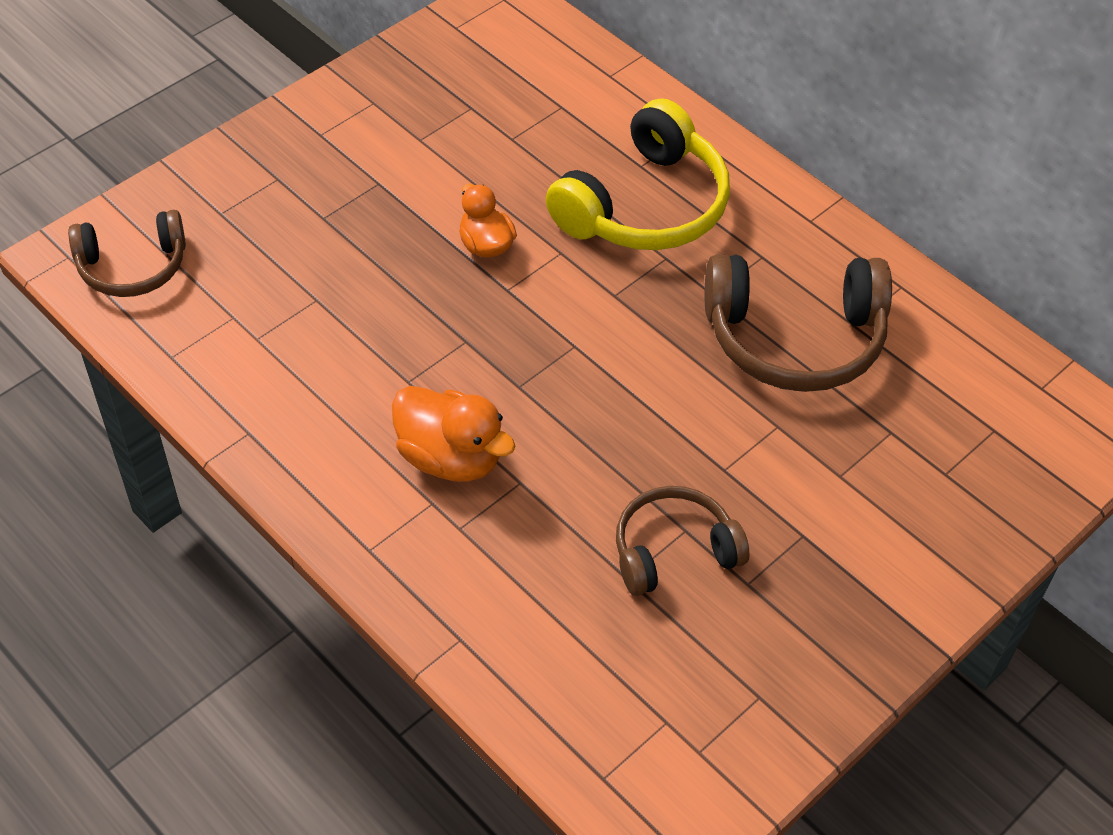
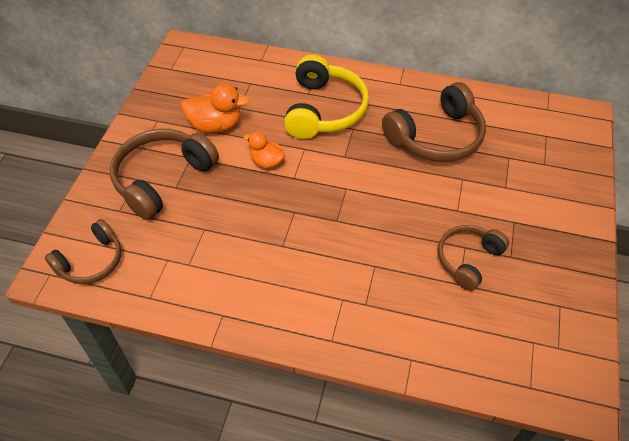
camera: 30 degrees left, 0 degrees up
orange duck [392,386,515,481] -> orange duck moved to [181,83,250,133]
none -> brown headphones [110,129,219,220]

